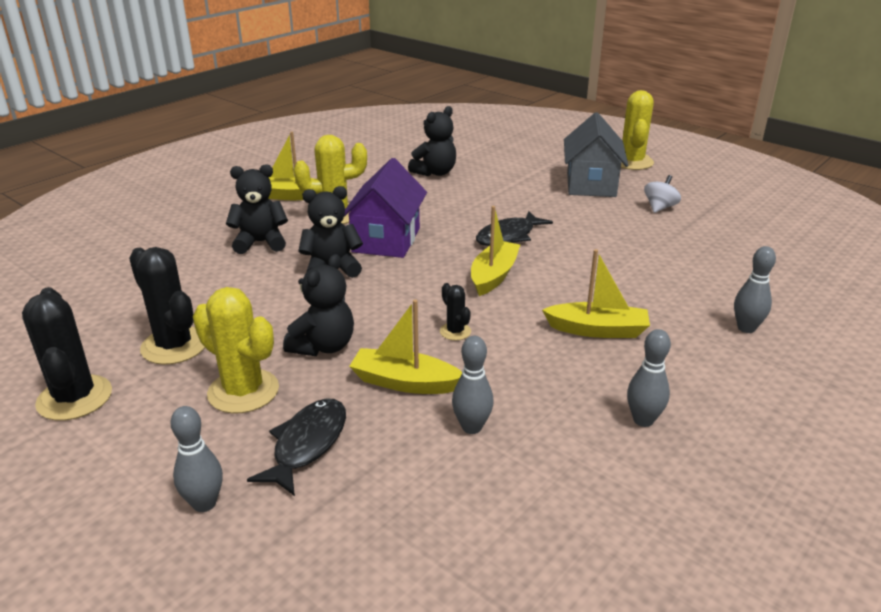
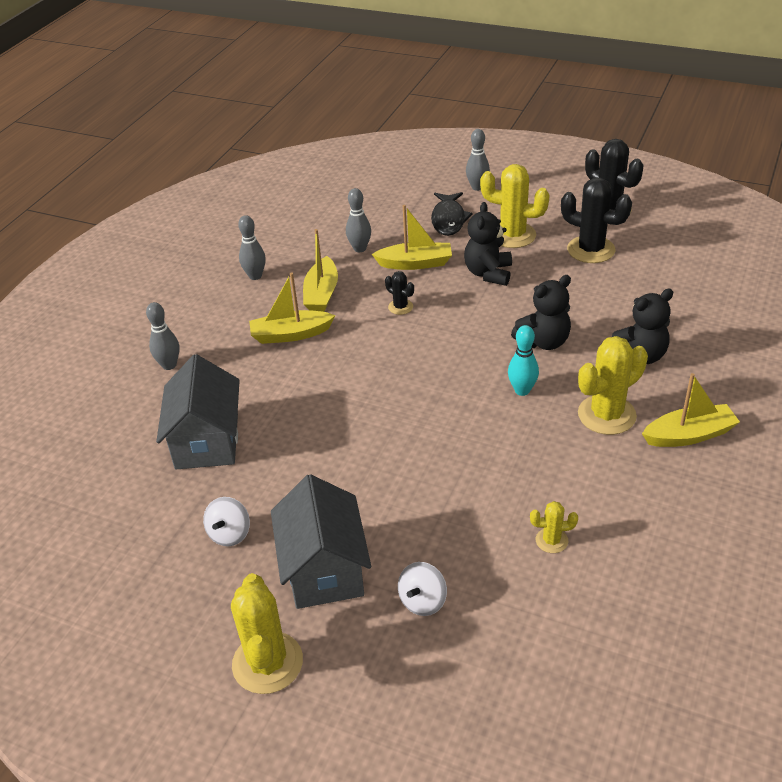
camera: 165 degrees right, 10 degrees up
purple house [344,158,427,258] -> turquoise bowling pin [508,325,539,396]
black teddy bear [408,106,456,177] -> yellow cactus [530,501,578,553]
yellow boat [471,206,520,296] -> yellow boat moved to [303,229,338,312]
black fish [476,211,553,246] -> none
none -> grey house [156,354,240,469]
none -> white spinning top [398,562,447,616]

